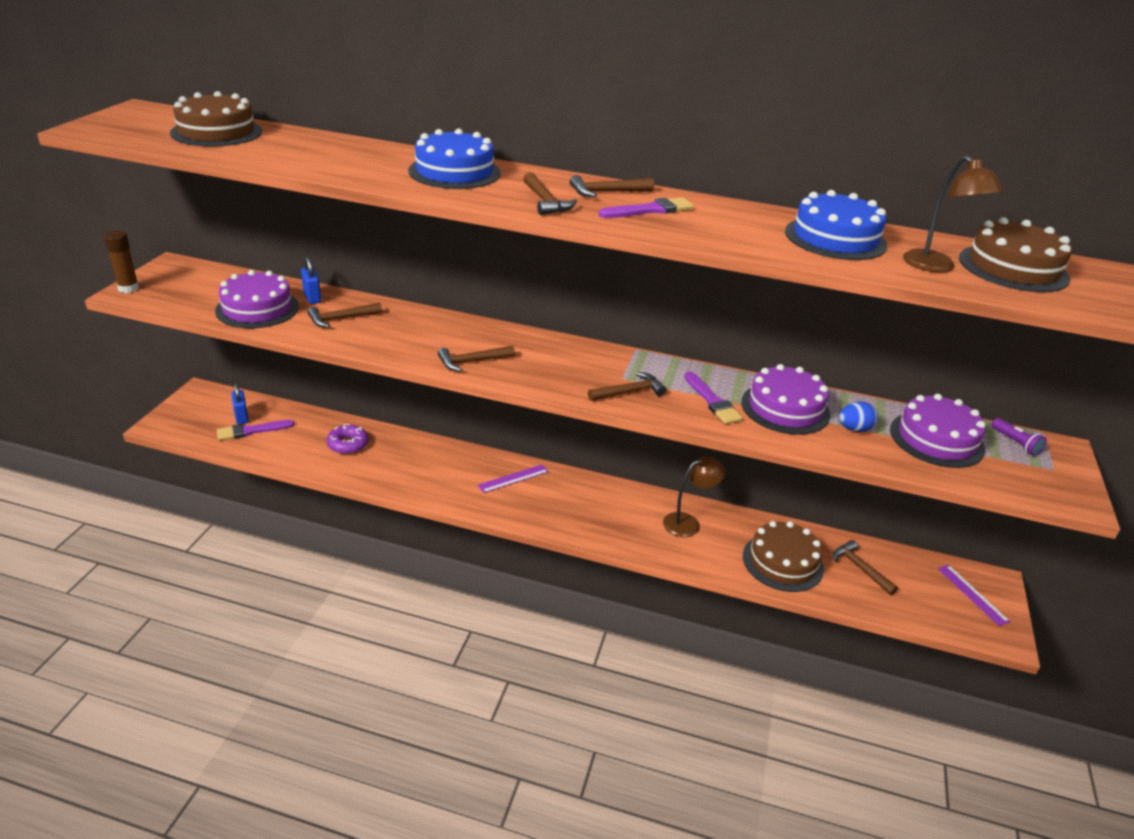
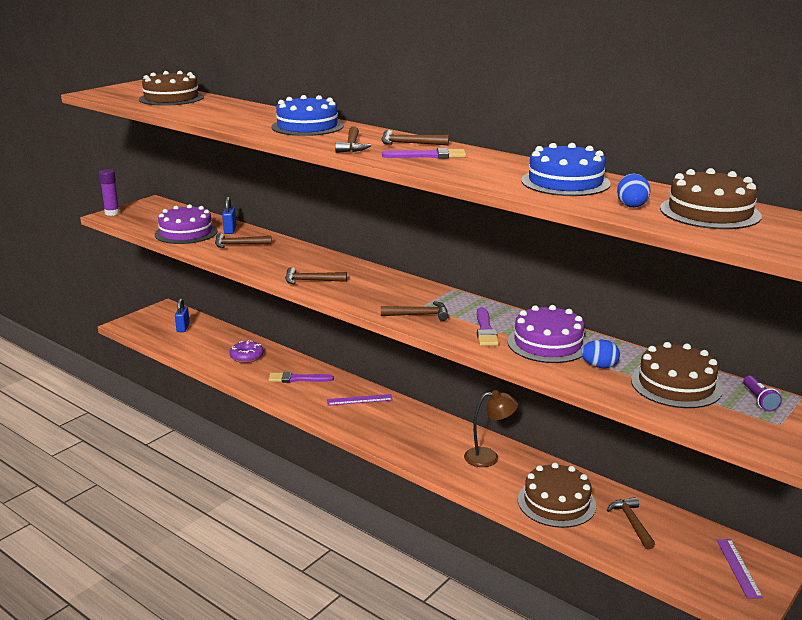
camera: 25 degrees right, 10 degrees down
brown glue stick [104,231,139,293] -> purple glue stick [99,169,120,216]
purple brush [217,420,295,440] -> purple brush moved to [268,372,334,383]
purple cake [890,394,985,468] -> brown cake [631,342,723,408]
brown lamp [903,155,1003,273] -> blue egg [617,174,650,208]

